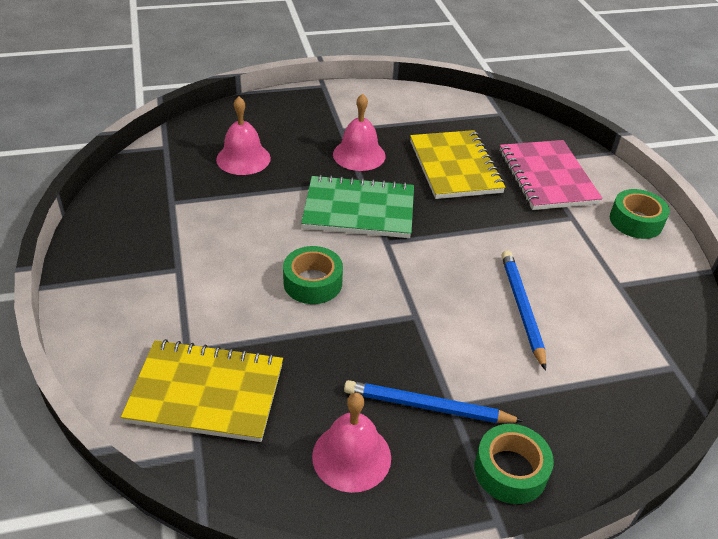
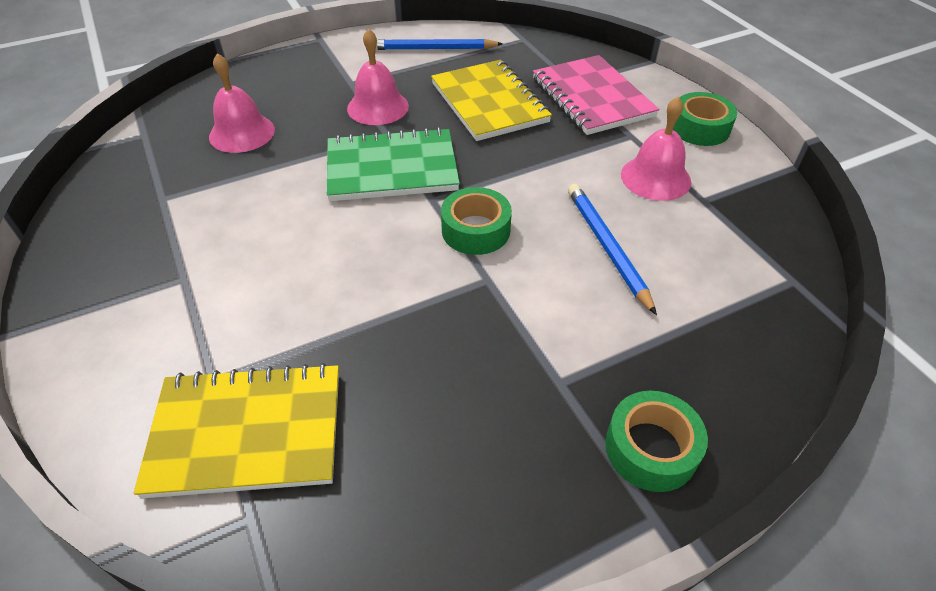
camera: 10 degrees left, 5 degrees up
green tape [283,246,343,304] -> green tape moved to [441,187,512,255]
pink bell [312,393,391,493] -> pink bell moved to [621,96,691,201]
blue pencil [344,380,524,423] -> blue pencil moved to [376,39,503,50]

